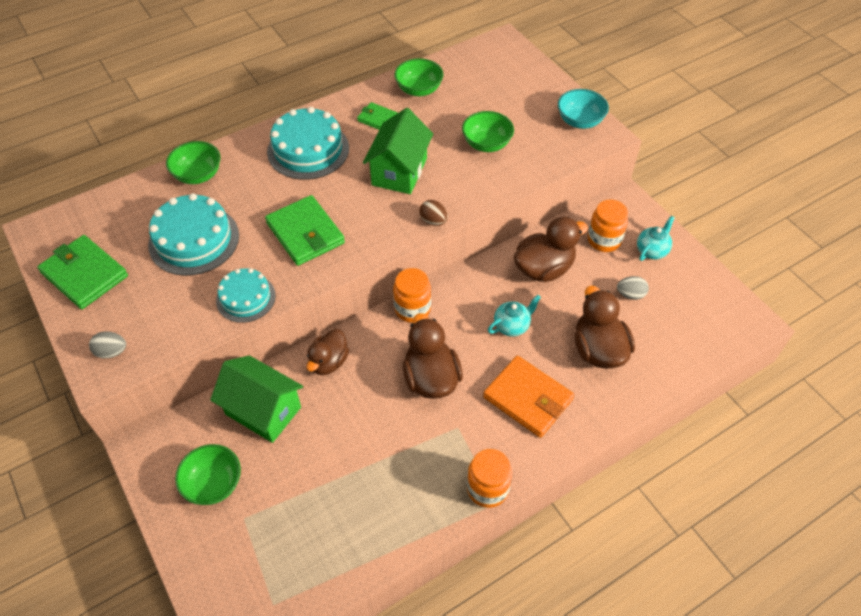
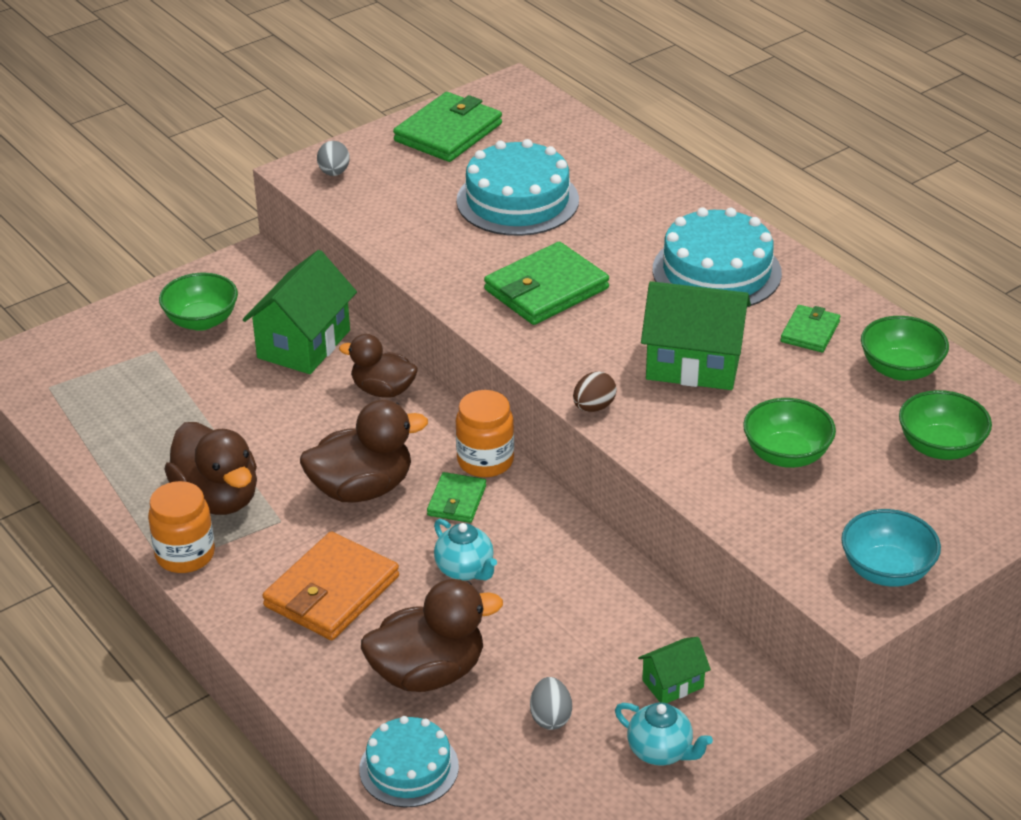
camera: 85 degrees right, 15 degrees down
green bowl [166,141,221,184] -> green bowl moved to [899,390,992,460]
turquoise cake [216,268,276,323] -> turquoise cake moved to [359,716,459,807]
brown duck [514,217,588,282] -> brown duck moved to [164,422,257,515]
orange jar [588,200,628,252] -> green house [638,637,711,703]
none -> green wallet [427,472,486,523]

